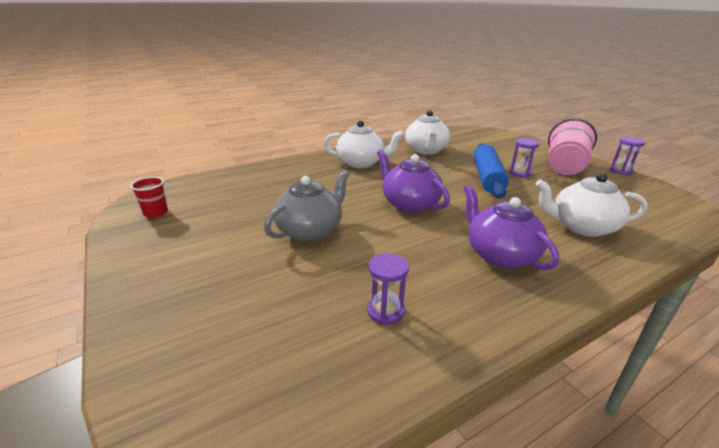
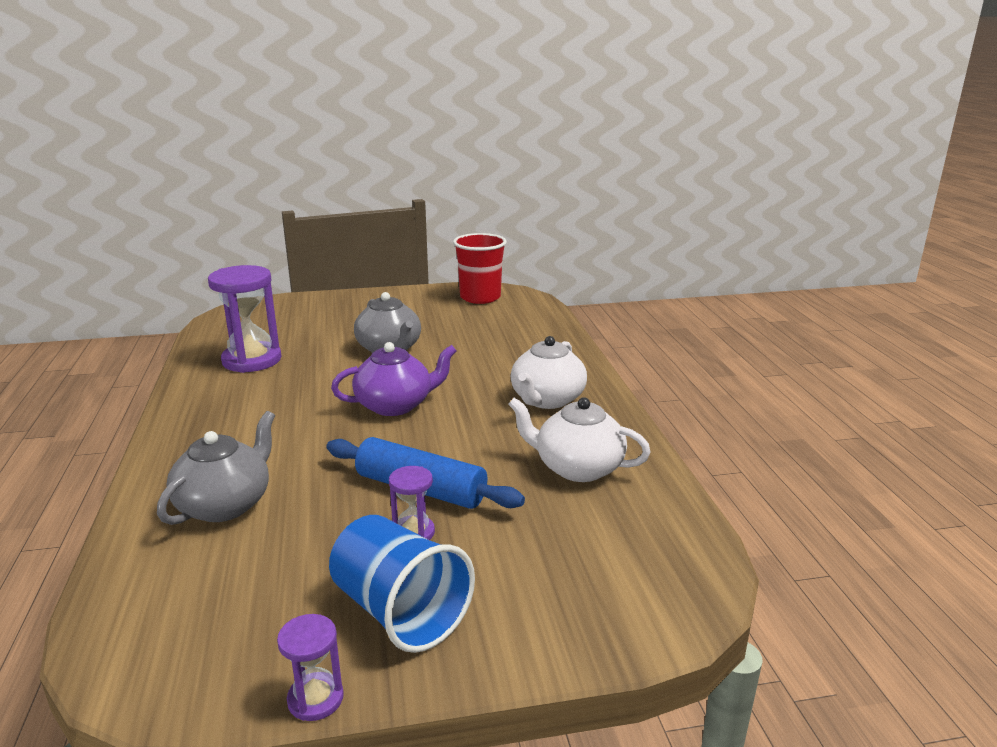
camera: 110 degrees right, 5 degrees down
red cup [130,177,168,218] -> red cup [453,233,507,304], size x1.96
purple hourglass [367,253,409,325] -> purple hourglass [208,265,281,373], size x2.00
purple teapot [463,185,559,271] -> none
white teapot [536,173,648,237] -> grey teapot [157,411,275,525]
pink cup [548,118,597,175] -> blue cup [329,515,475,653]

